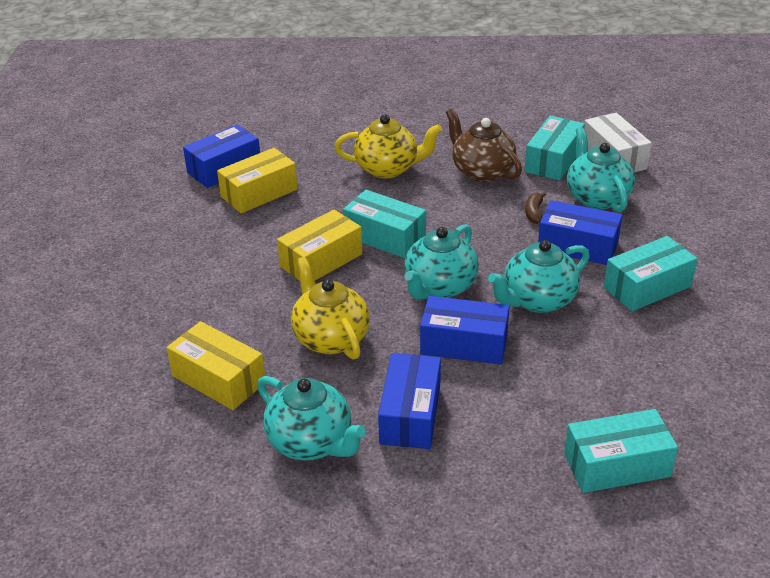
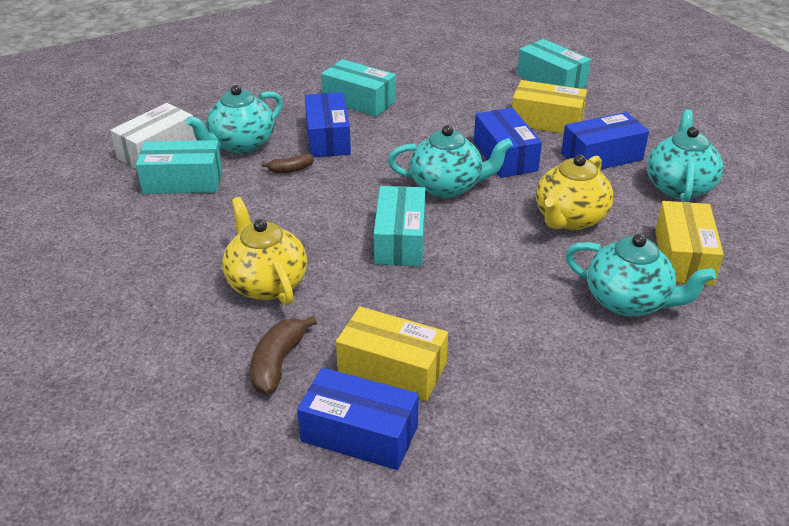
camera: 120 degrees left, 0 degrees up
yellow box [277,210,362,281] -> yellow box moved to [512,80,587,134]
brown teapot [446,108,522,182] -> none
turquoise teapot [488,240,590,313] -> turquoise teapot moved to [565,234,716,317]
none -> brown banana [250,316,317,394]

